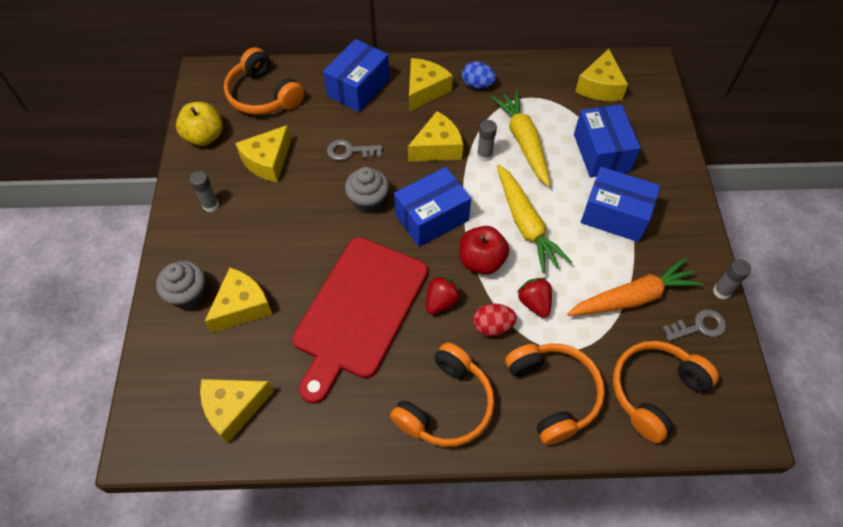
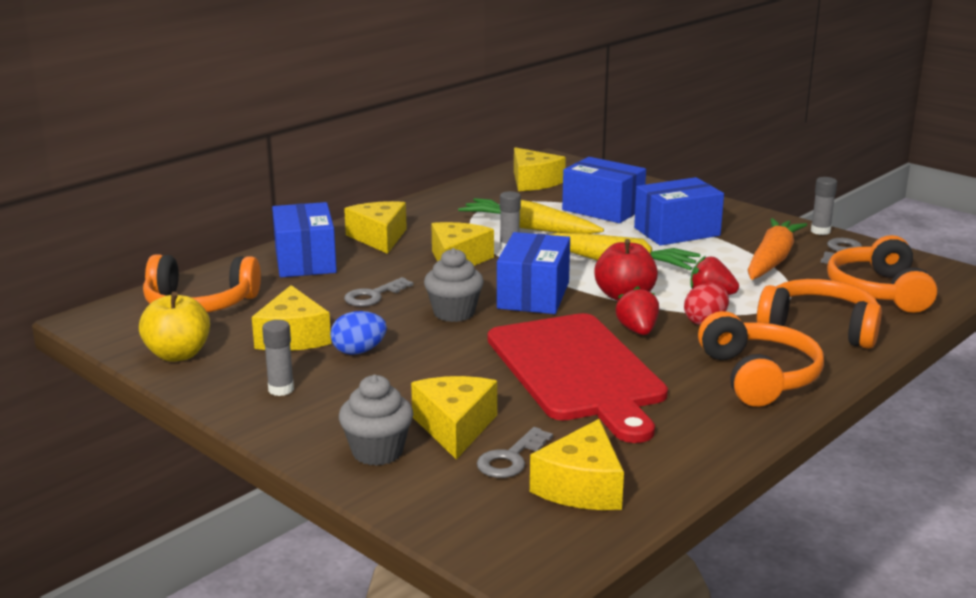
camera: 45 degrees left, 35 degrees down
blue egg [462,61,496,89] -> blue egg moved to [330,311,387,355]
none -> grey key [477,427,553,478]

